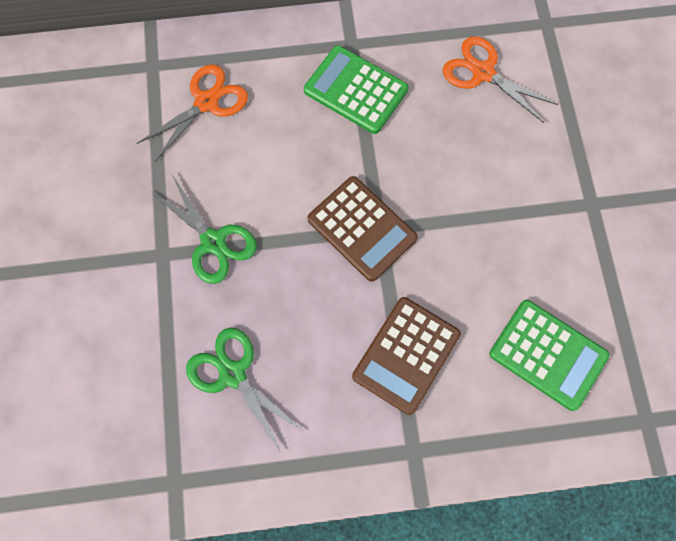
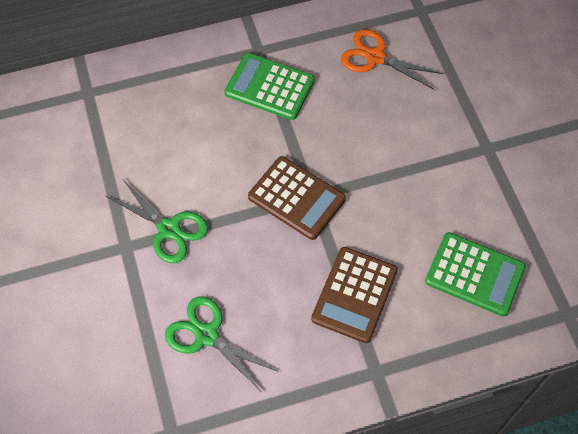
camera: 10 degrees left, 10 degrees down
orange scissors [136,65,248,162] -> none

